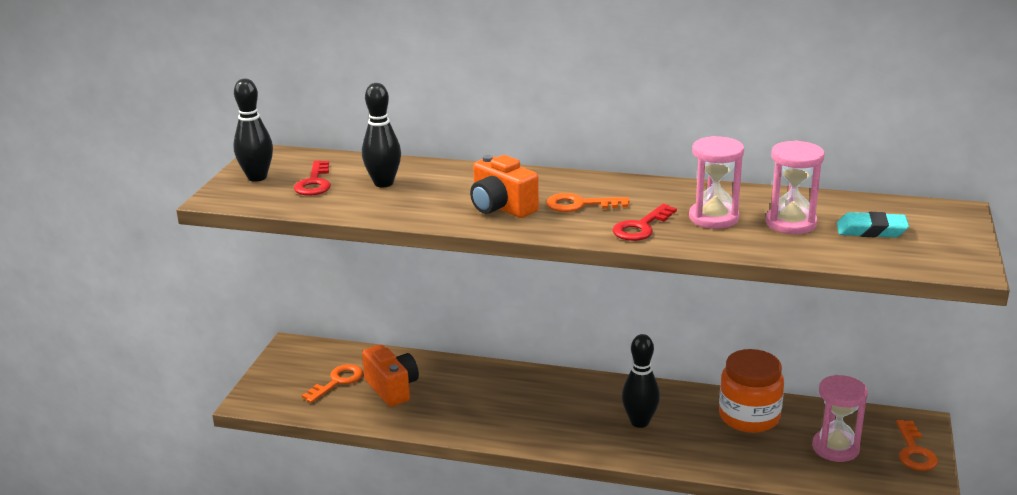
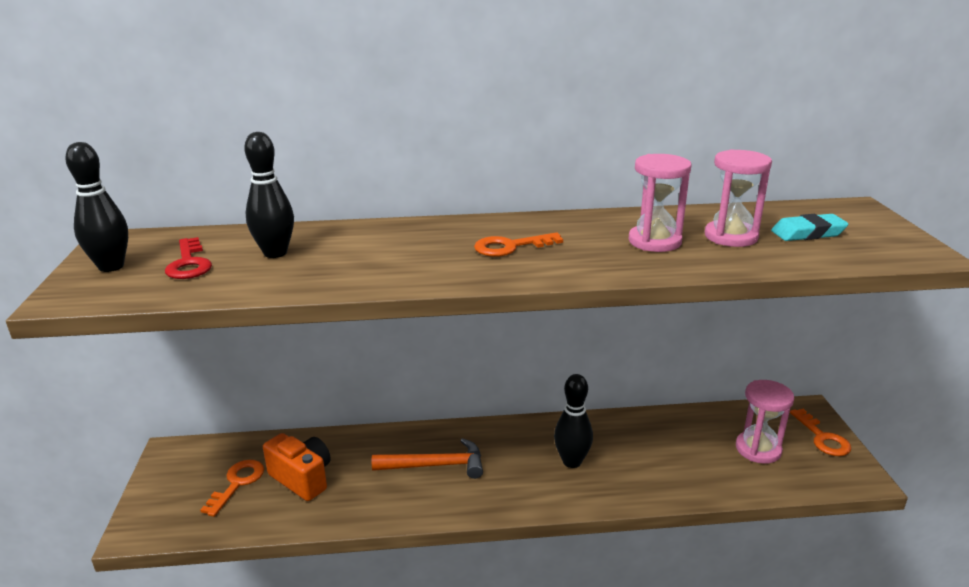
camera: 20 degrees left, 0 degrees up
orange camera [470,155,539,218] -> none
red key [612,204,677,241] -> none
orange jar [719,349,784,433] -> none
none -> orange hammer [372,438,483,479]

